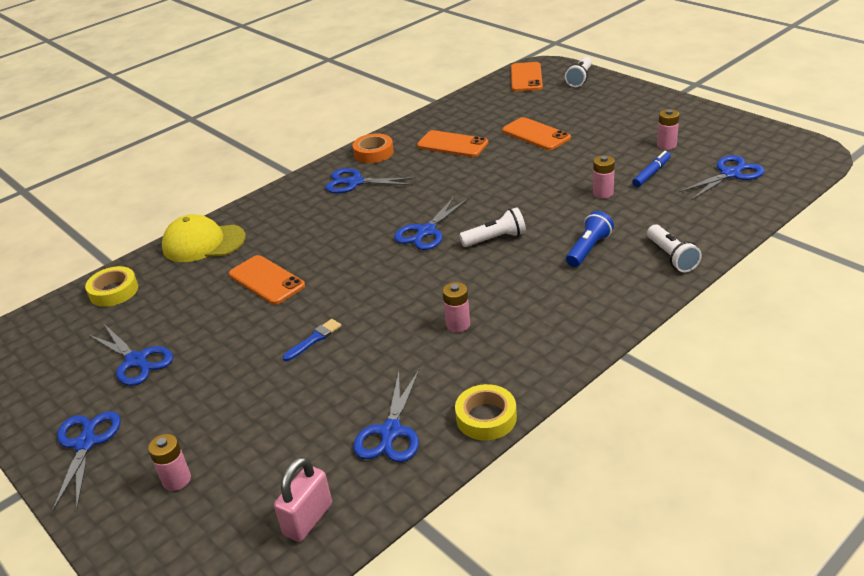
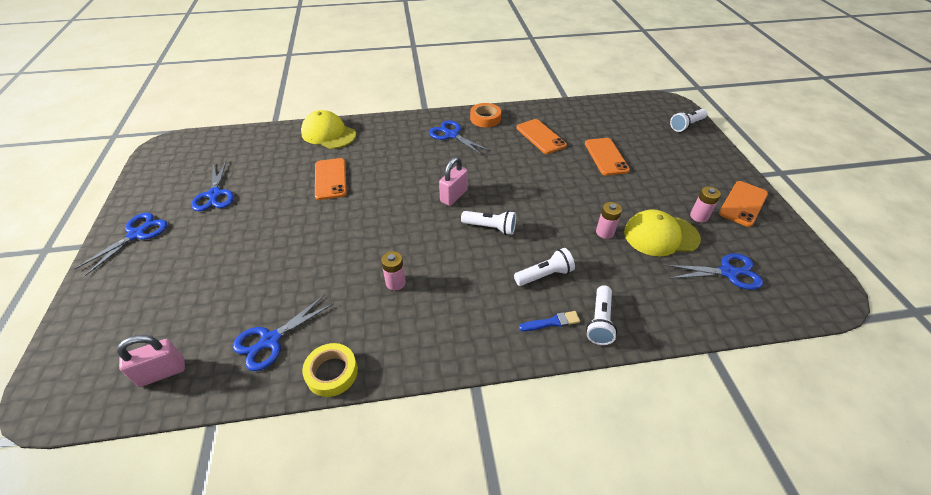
camera: 30 degrees right, 10 degrees up
yellow tape [85,266,138,307] -> none
pink battery [148,434,191,491] -> none
blue brush [283,319,341,361] -> blue brush moved to [519,311,580,331]
blue scissors [394,196,468,250] -> pink padlock [439,157,468,206]
orange phone [511,62,543,91] -> orange phone moved to [719,181,768,227]
blue flashlight [566,211,614,267] -> white flashlight [514,248,575,286]
blue marker [632,151,671,187] -> yellow cap [624,209,701,257]

